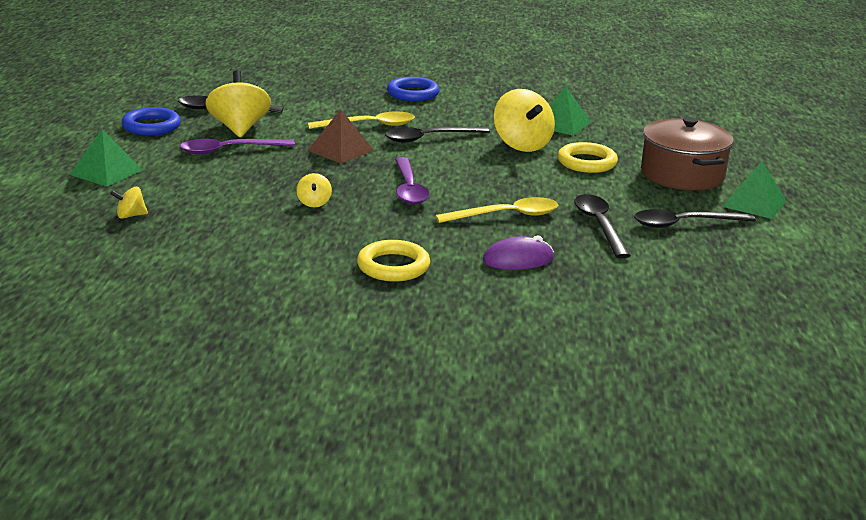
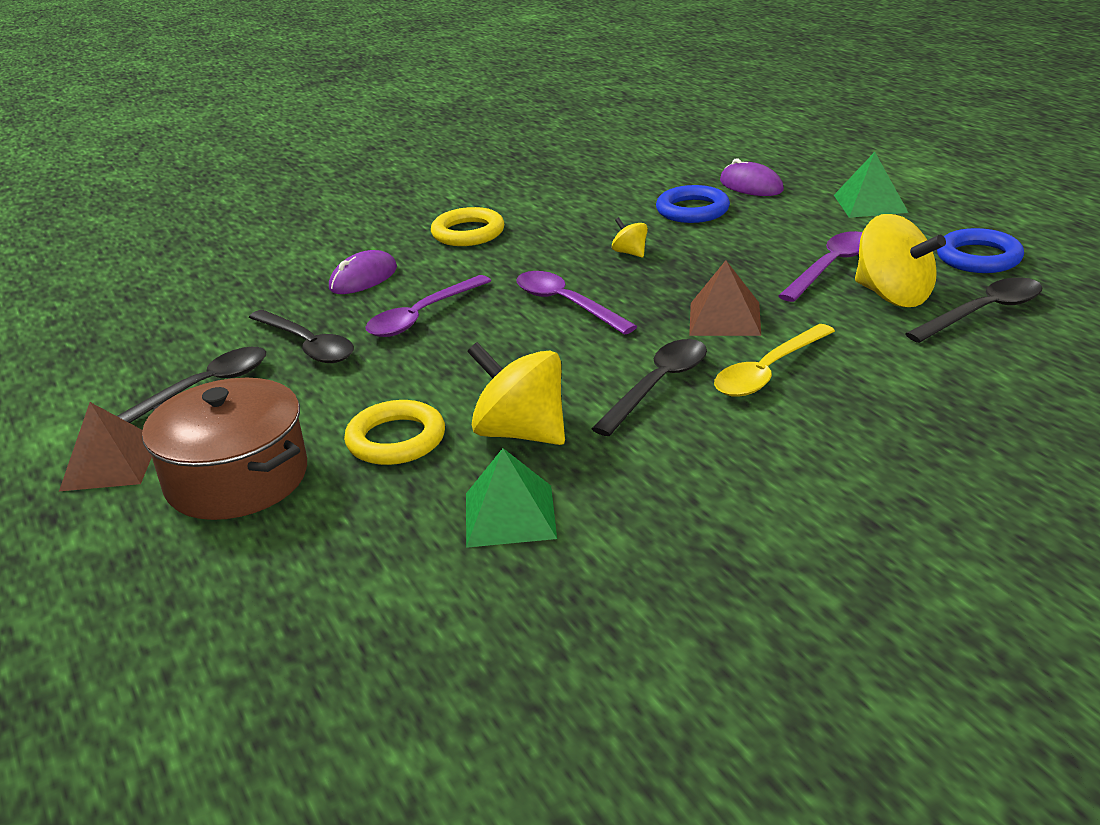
camera: 150 degrees right, 5 degrees up
yellow spinning top [110,187,148,219] -> purple mouse [720,158,784,196]
blue ring [387,77,440,101] -> blue ring moved to [656,185,730,223]
yellow spoon [435,197,558,223] -> purple spoon [365,275,491,337]
green pyramid [722,161,786,219] -> brown pyramid [59,402,152,491]

